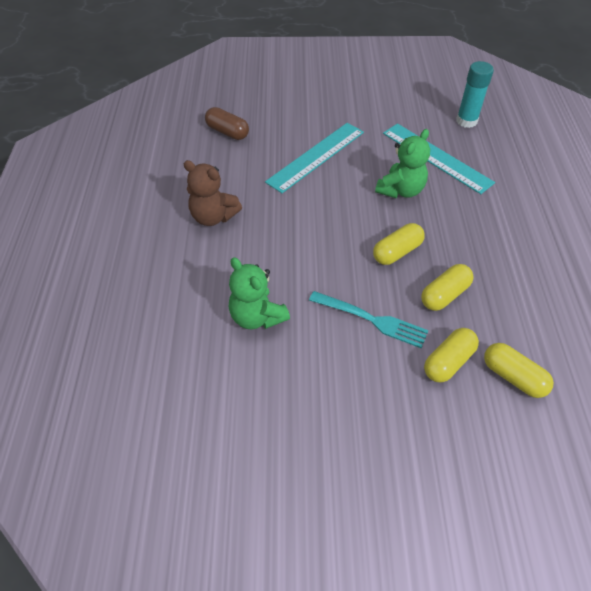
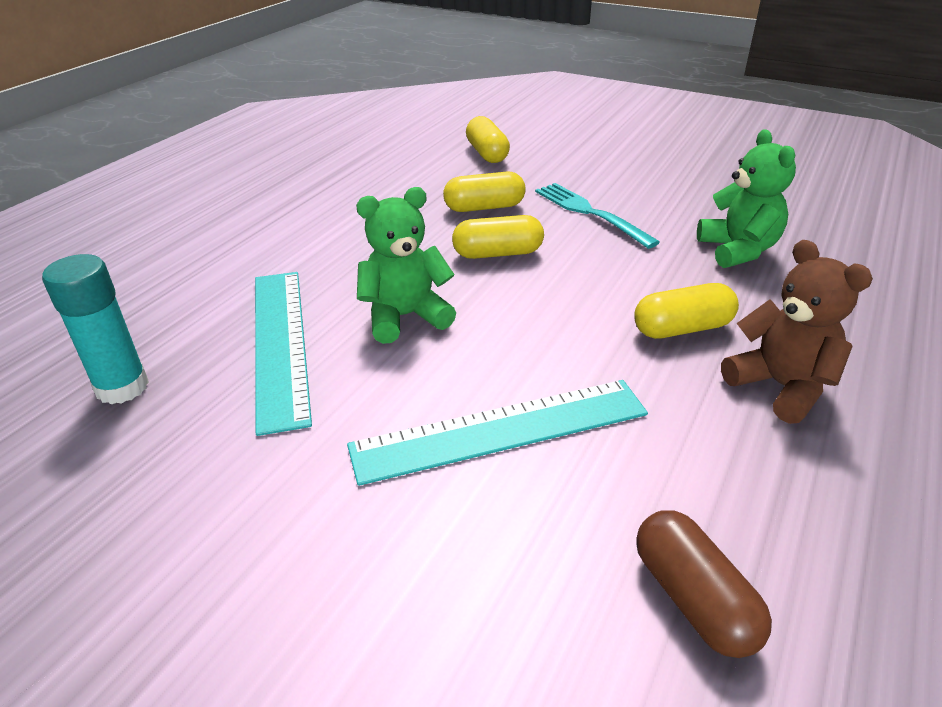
camera: 150 degrees left, 15 degrees down
yellow capsule [424,328,479,383] -> yellow capsule moved to [634,283,739,339]

